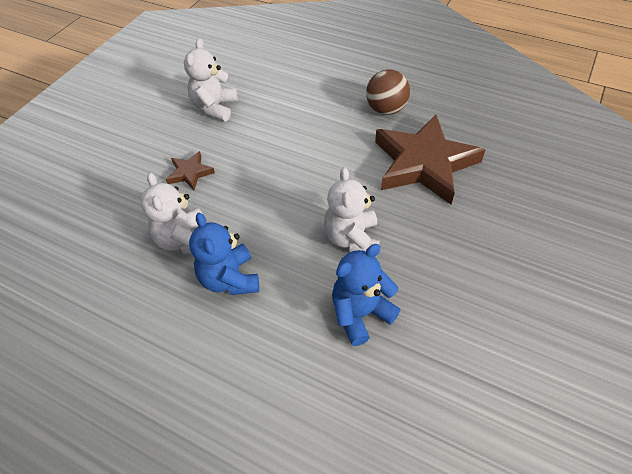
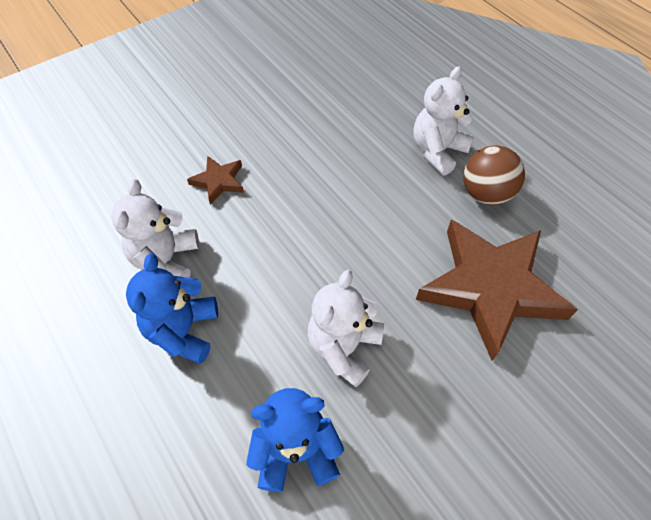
camera: 25 degrees right, 5 degrees up
white teddy bear [184,38,238,121] -> white teddy bear moved to [413,67,474,176]

